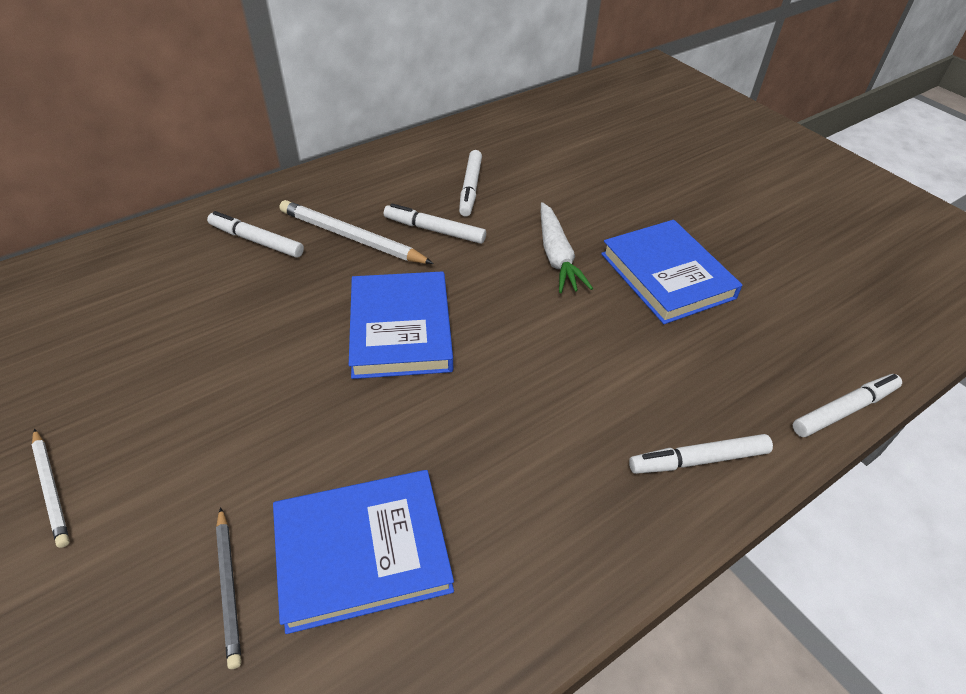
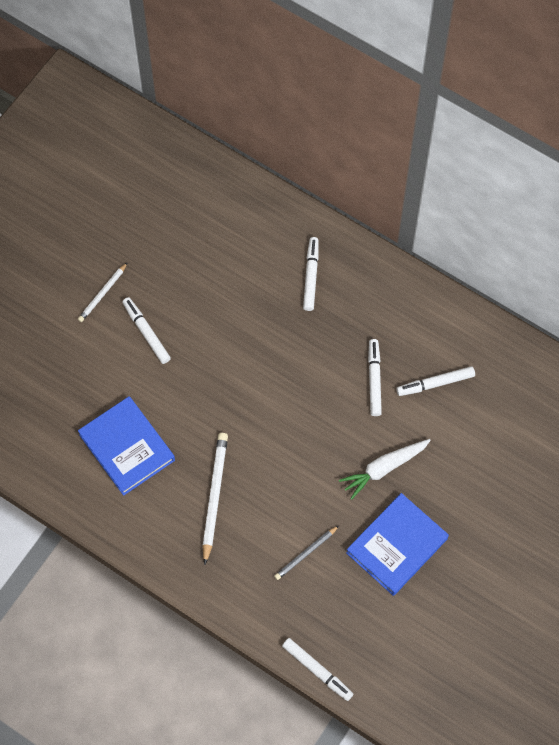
camera: 70 degrees right, 20 degrees up
grey pencil [216,507,241,669] -> grey pencil moved to [274,526,339,580]
white pencil [280,200,434,264] -> white pencil moved to [202,433,228,565]
blue book [349,271,453,379] -> none
white marker [629,434,773,474] -> white marker moved to [122,297,171,364]

